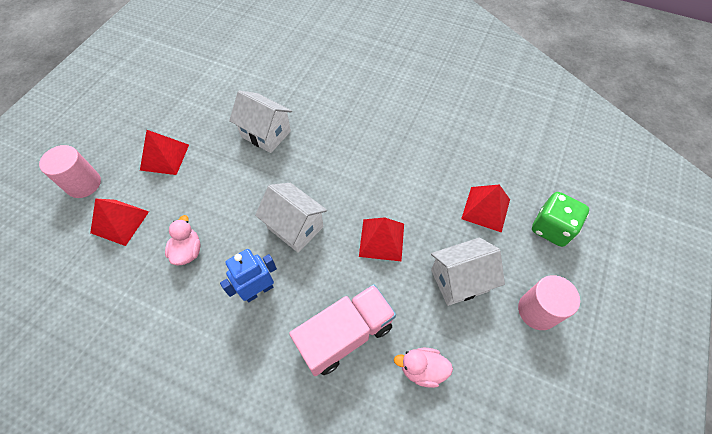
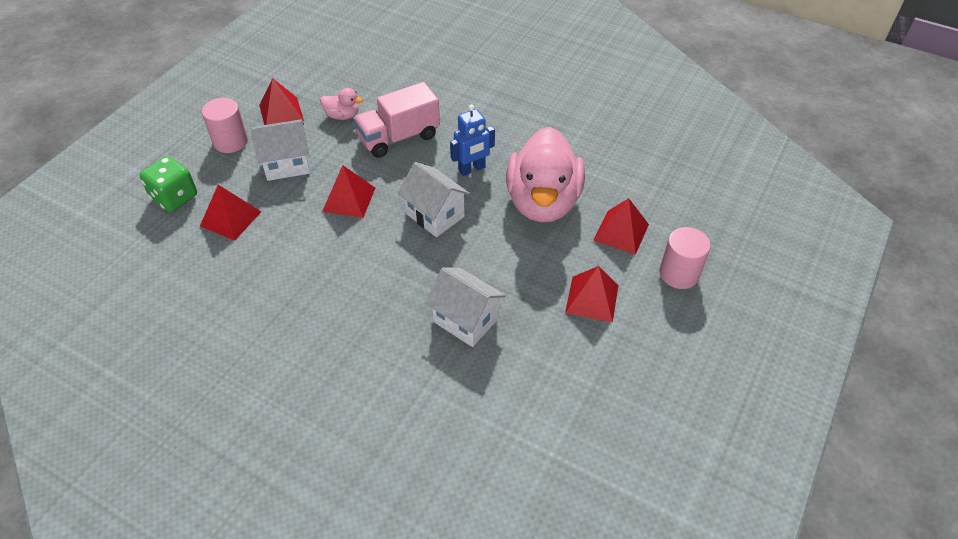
camera: 175 degrees left, 10 degrees down
pink duck [165,215,200,266] -> pink duck [506,127,585,222], size x2.41
none -> red pyramid [259,78,304,125]

